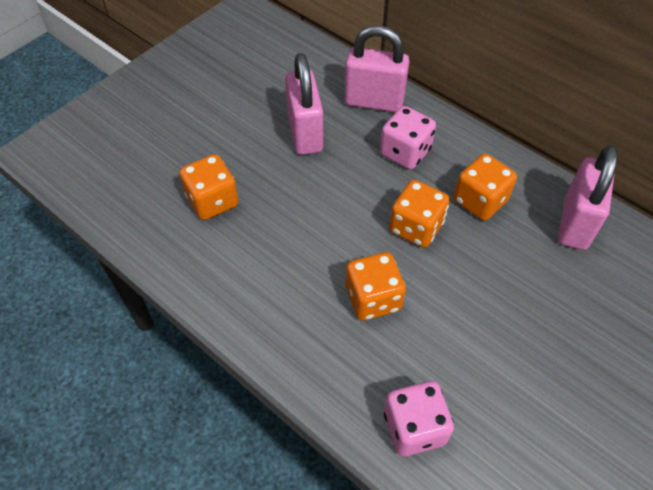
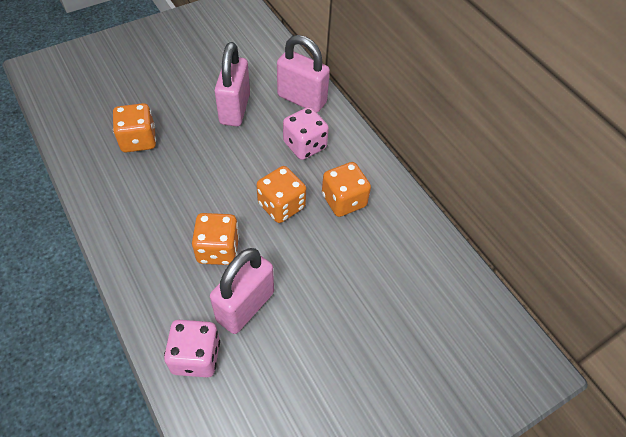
camera: 15 degrees right, 0 degrees up
pink padlock [558,145,618,250] -> pink padlock moved to [210,248,274,334]

